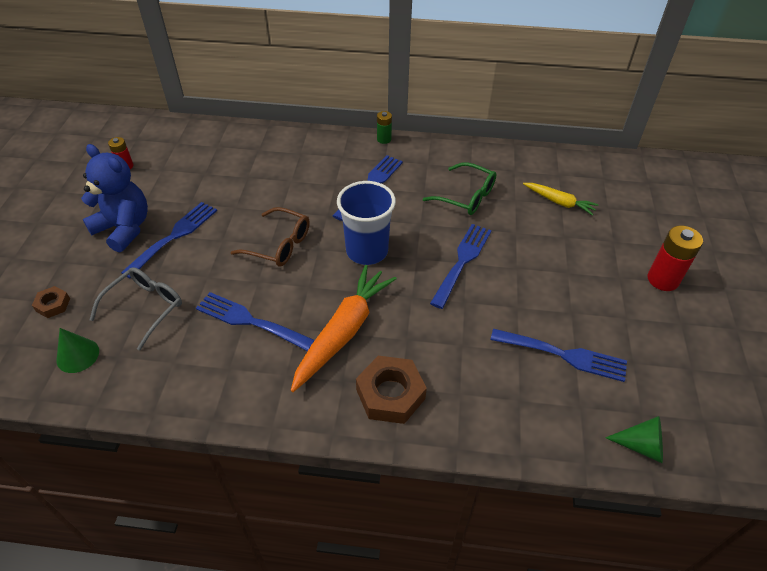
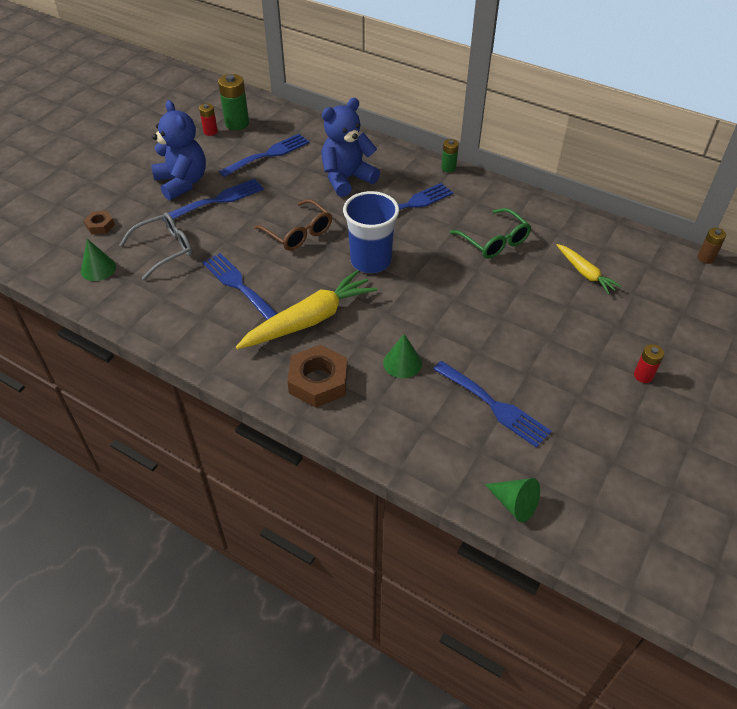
camera: 25 degrees right, 0 degrees up
orange carrot [291,265,397,392] -> yellow carrot [236,270,378,349]
blue fork [430,224,492,309] -> blue fork moved to [219,134,309,177]
red battery [648,226,703,291] -> red battery [634,344,664,383], size x0.58
none -> green battery [218,74,249,130]
none -> blue teddy bear [321,98,380,197]
none -> green cone [383,334,422,378]
none -> brown battery [698,228,726,264]

